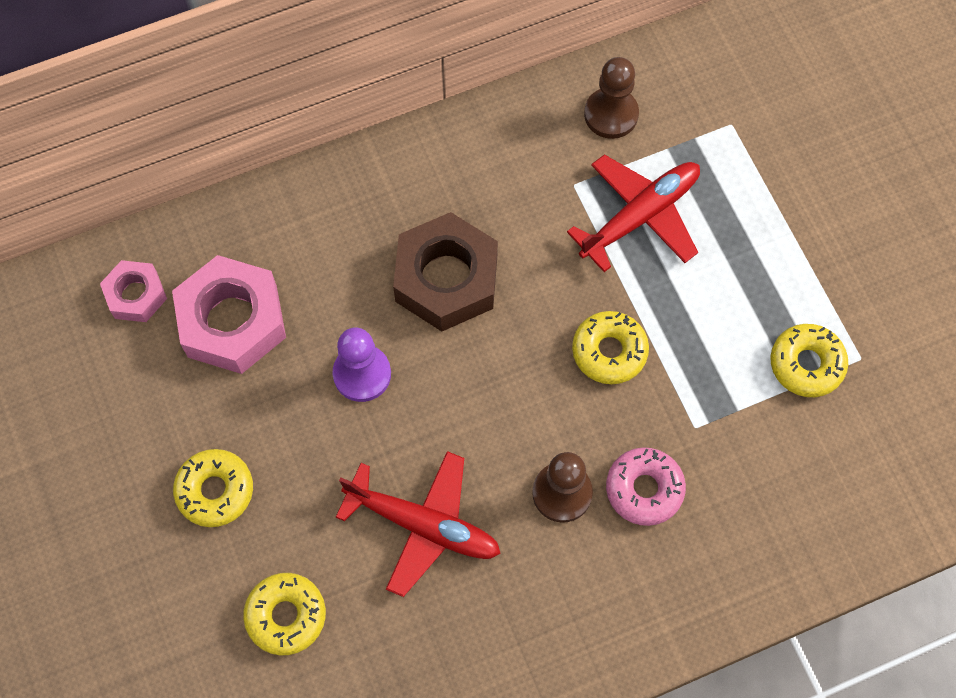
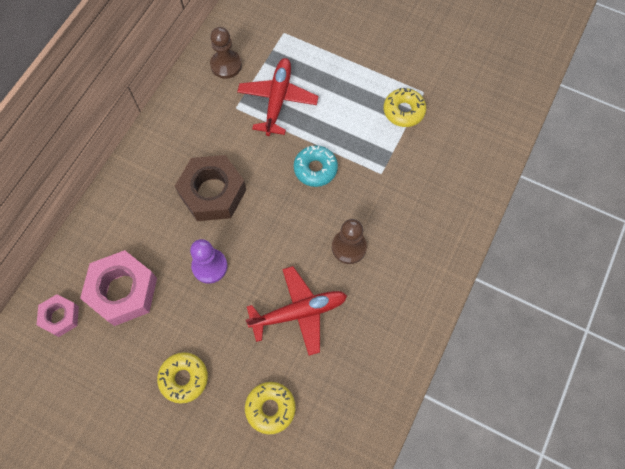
camera: 40 degrees left, 0 degrees up
yellow donut [572,311,649,384] -> turquoise donut [294,145,338,187]
pink donut [606,447,686,526] -> none

